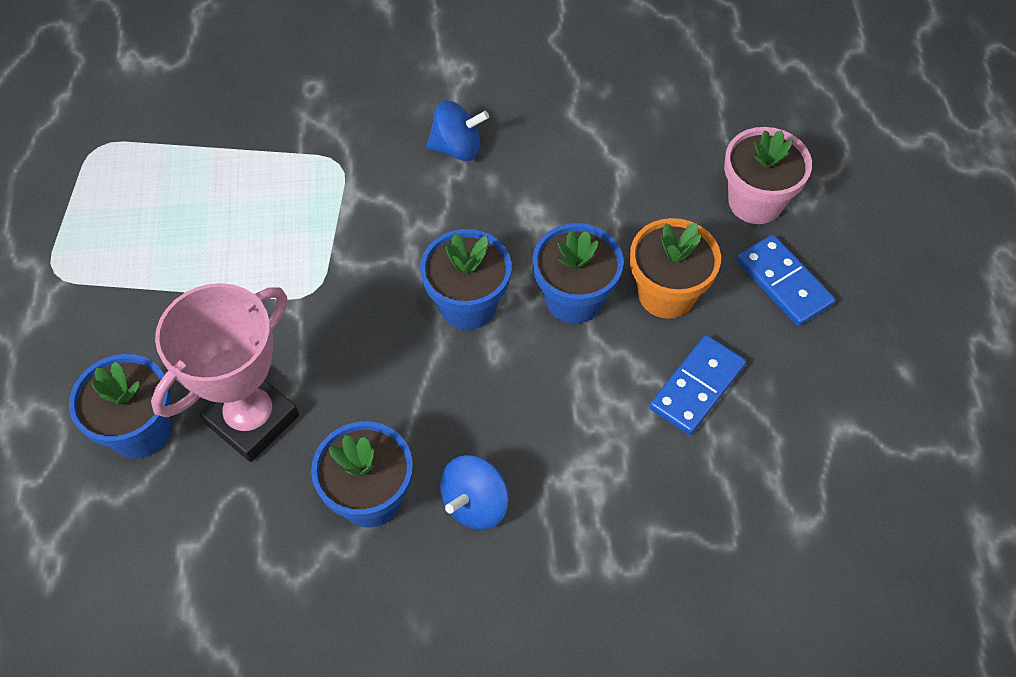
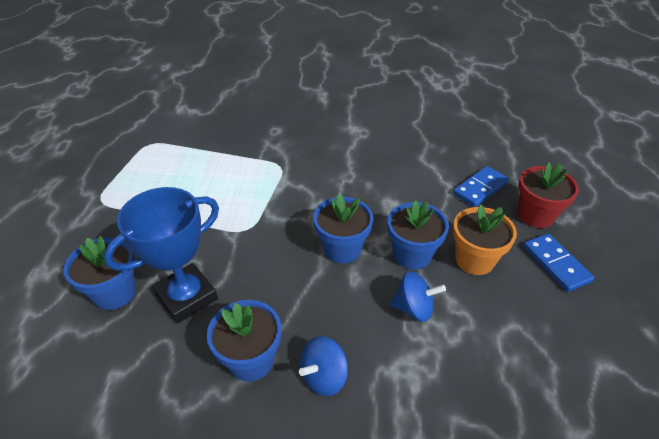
camera: 10 degrees right, 15 degrees down
pink trophy [151,283,299,462] -> blue trophy [104,187,219,324]
blue spinning top [426,101,489,161] -> blue spinning top moved to [390,271,446,322]
blue domino [649,335,746,435] -> blue domino moved to [453,166,509,207]
pink flower pot [724,127,812,224] -> red flower pot [518,162,579,228]

